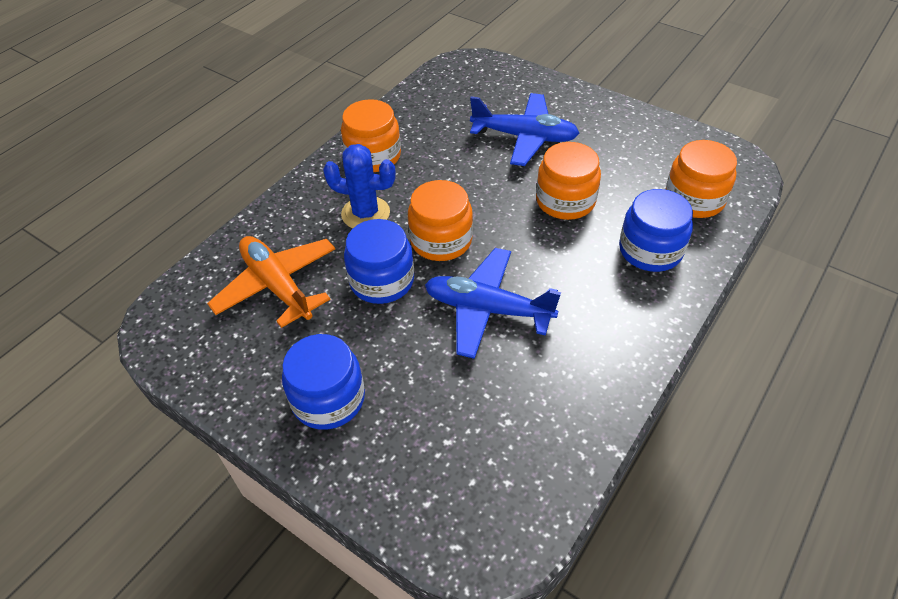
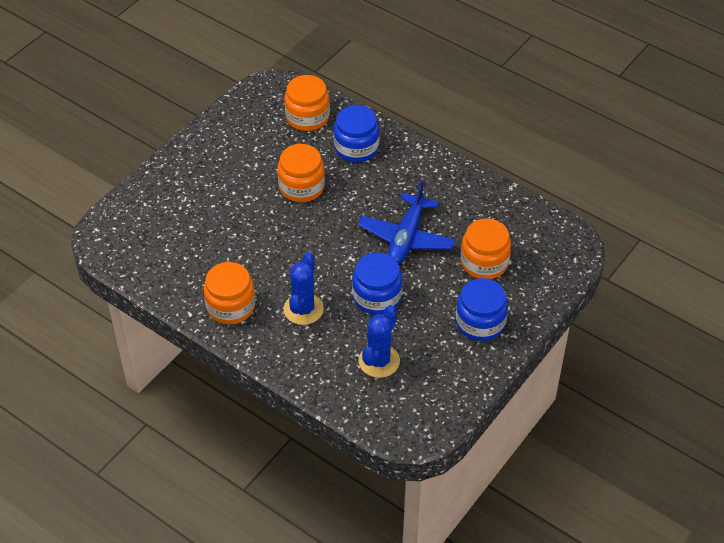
camera: 90 degrees left, 0 degrees up
orange plane [207,236,335,328] -> blue cactus [359,305,400,378]
orange jar [408,180,473,261] -> orange jar moved to [461,218,511,279]
blue plane [470,93,579,166] -> none

